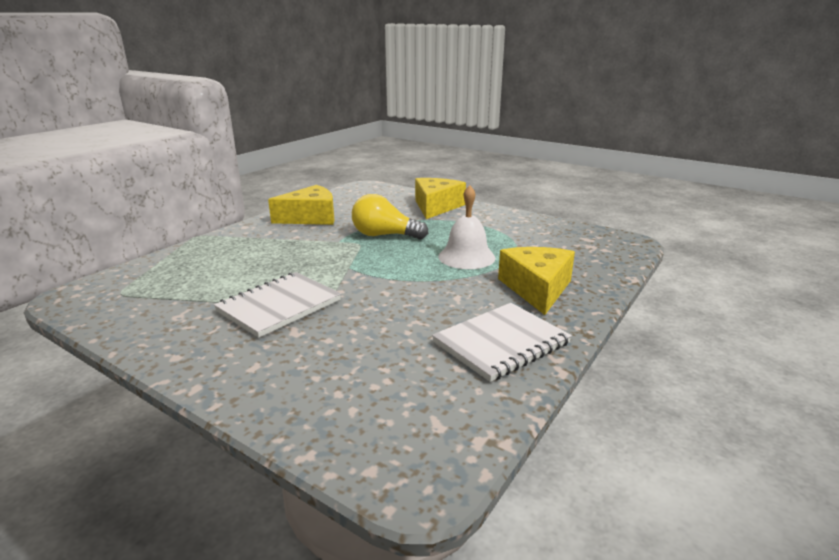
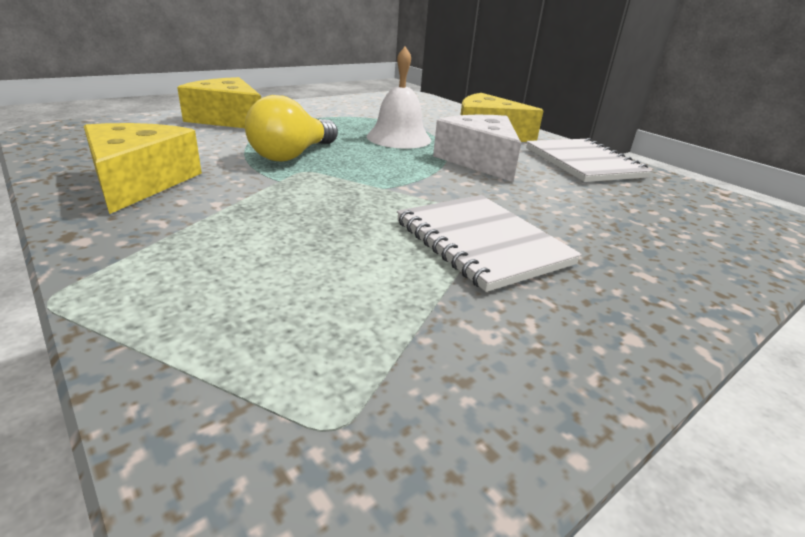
camera: 75 degrees left, 5 degrees up
none -> white cheese [433,115,521,182]

